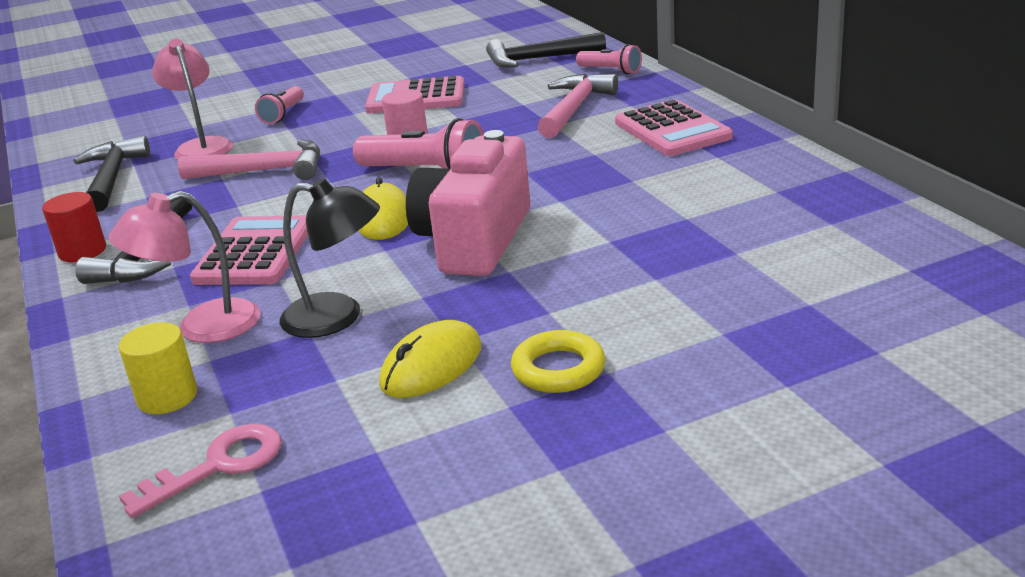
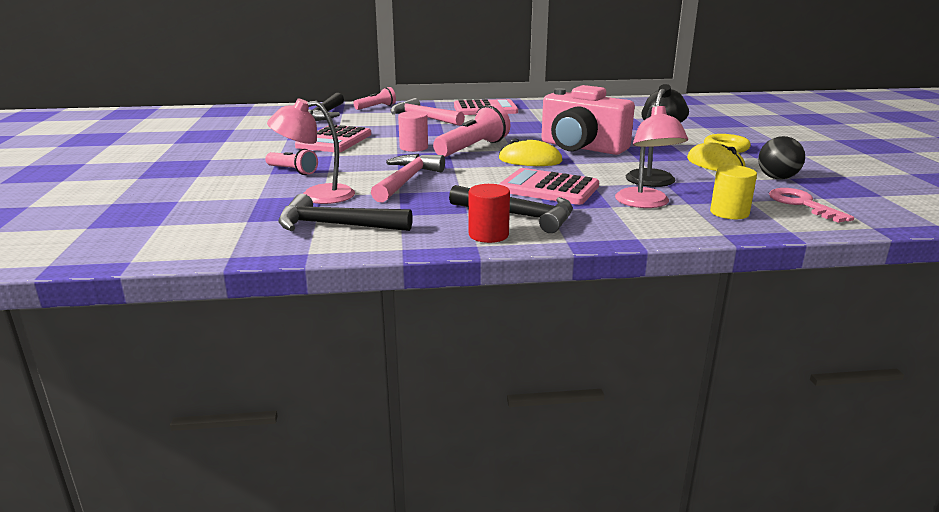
camera: 75 degrees left, 5 degrees down
none -> black ball [758,136,805,179]

